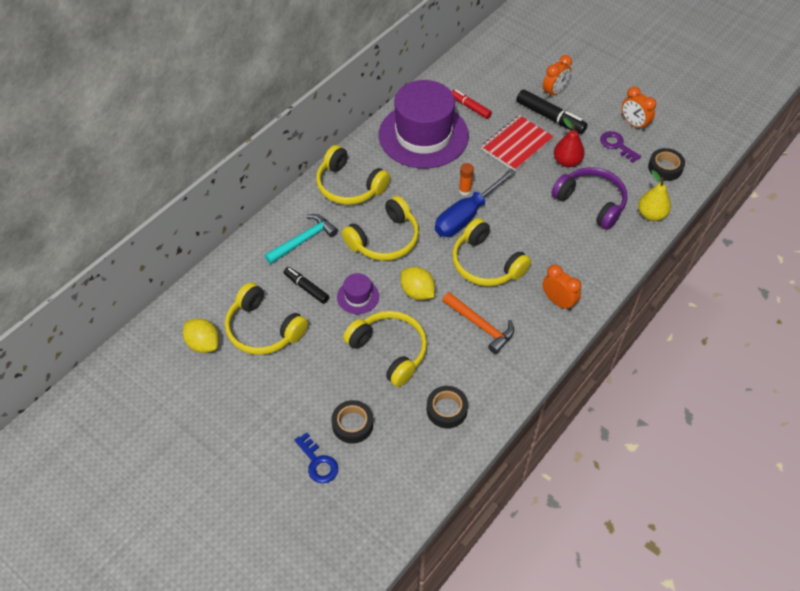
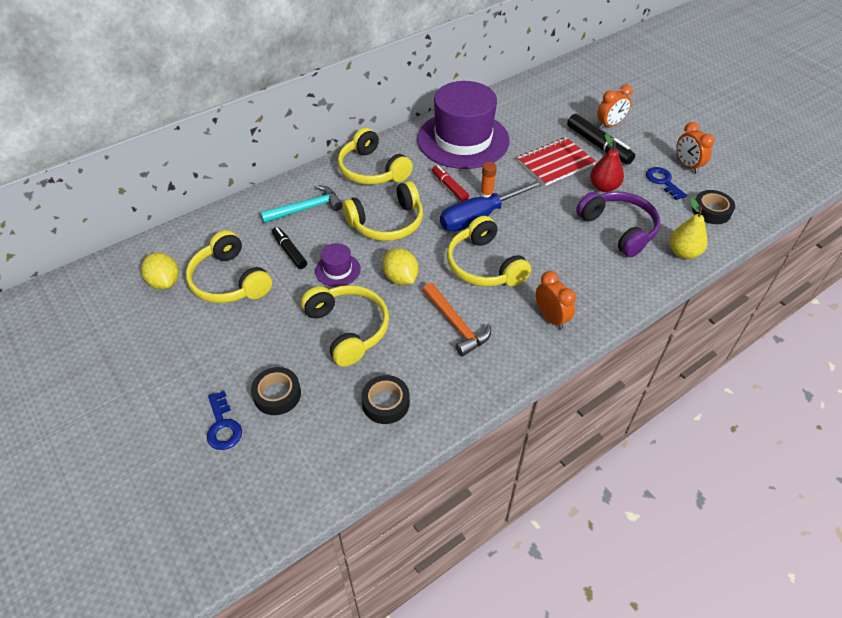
camera: 15 degrees right, 5 degrees down
red marker [452,90,492,119] -> red marker moved to [432,165,469,201]
purple key [600,131,641,163] -> blue key [646,167,687,200]

